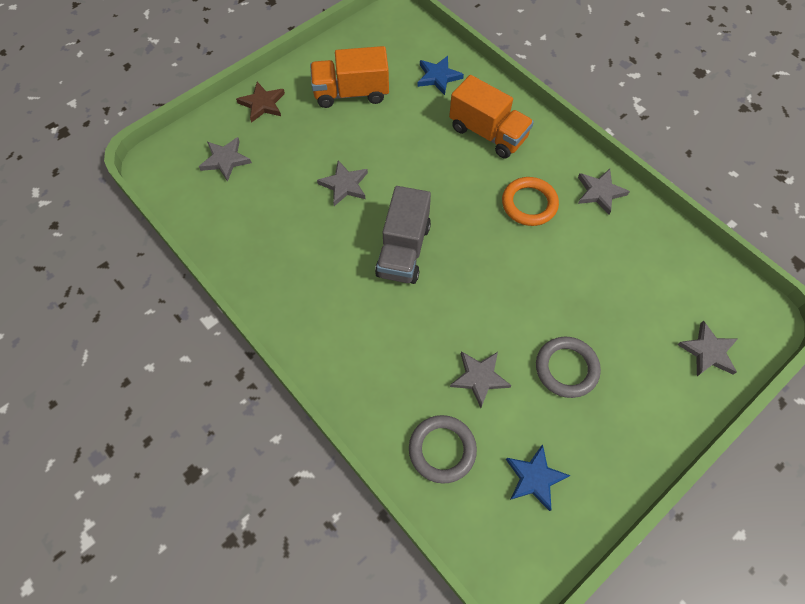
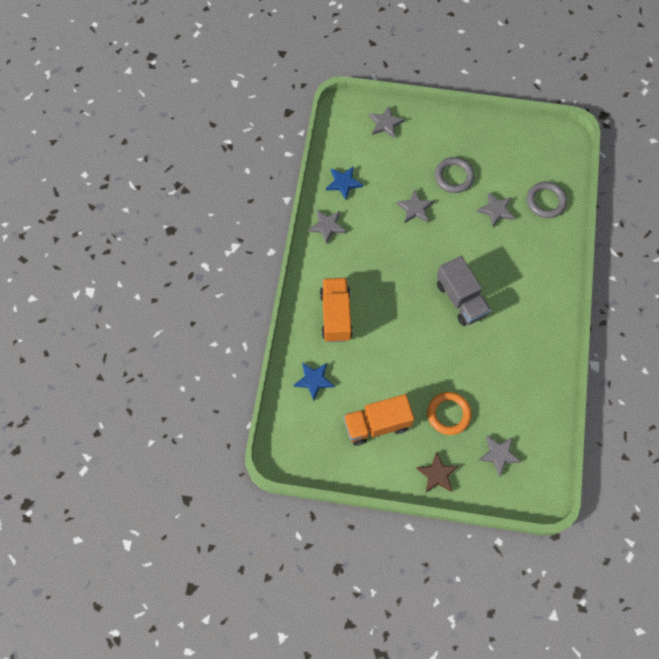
camera: 130 degrees left, 5 degrees up
orange truck [310,46,389,108] -> orange truck turned 120 degrees clockwise [343,394,414,445]
grey star [317,160,368,206] -> grey star moved to [396,189,434,223]
grey truck [375,186,431,284] -> grey truck turned 90 degrees clockwise [437,256,491,326]
orange ring [502,177,559,226] -> orange ring moved to [427,392,472,435]
blue star [506,444,570,511] -> blue star moved to [326,166,363,200]

